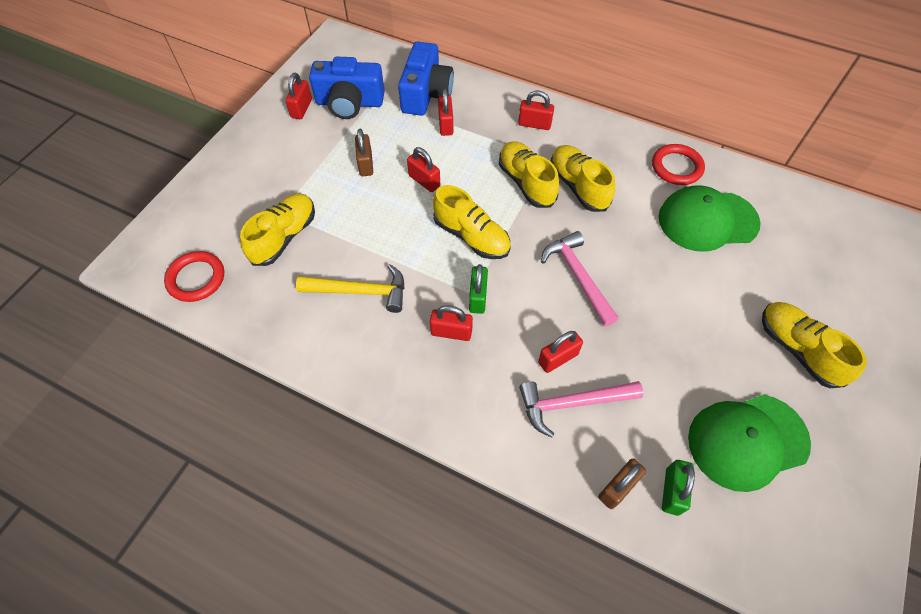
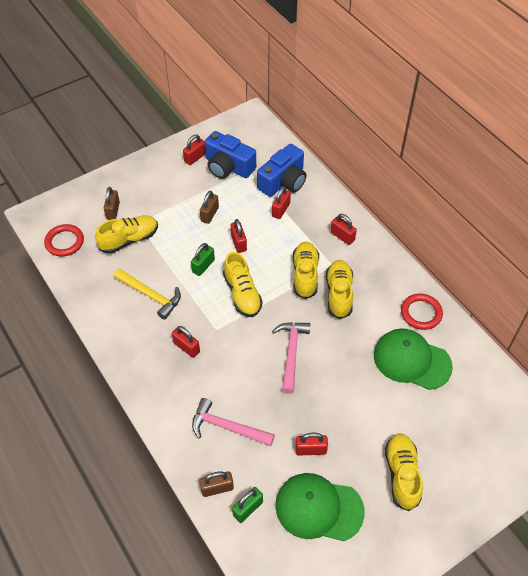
camera: 30 degrees right, 5 degrees down
green padlock [469,264,488,314] -> green padlock moved to [191,243,215,276]
red padlock [538,331,583,373] -> red padlock moved to [295,433,328,456]
none -> brown padlock [104,187,120,220]

